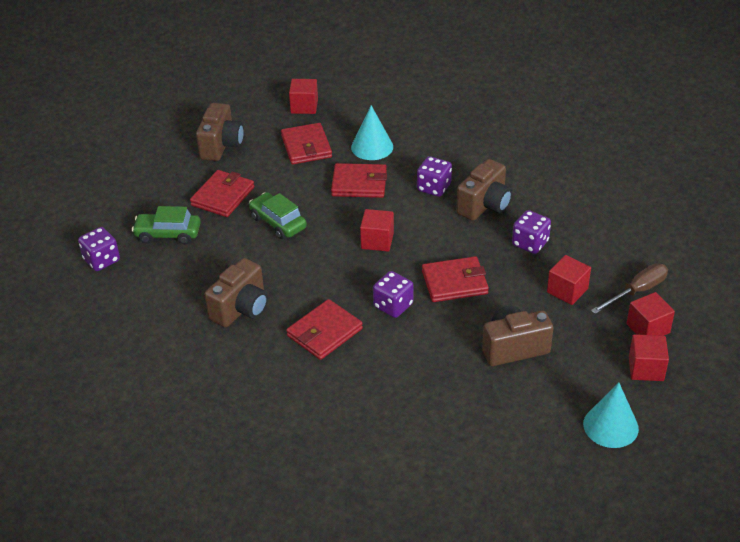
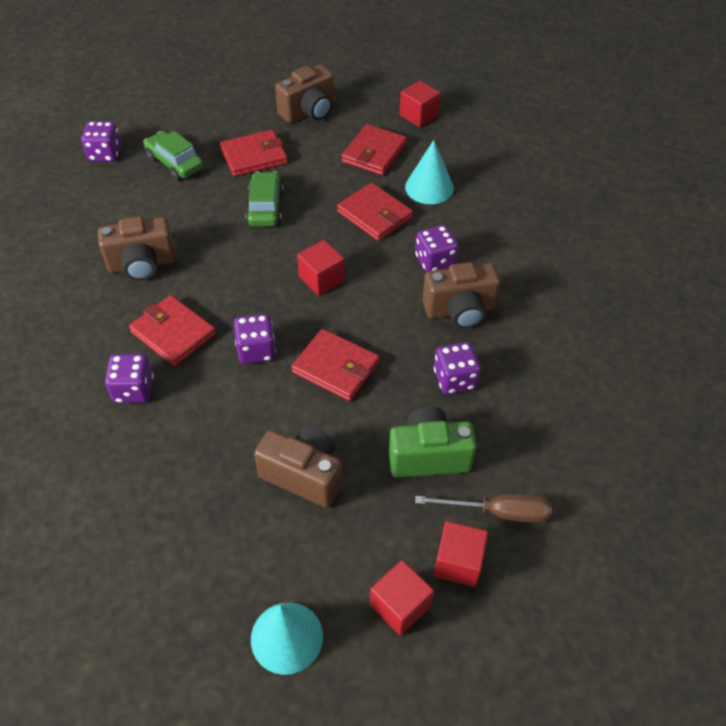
camera: 40 degrees right, 10 degrees up
red wallet [286,299,363,360] -> red wallet turned 45 degrees clockwise [129,295,216,367]
red cube [547,255,591,305] -> green camera [389,406,477,478]
none -> purple dice [105,354,154,403]

